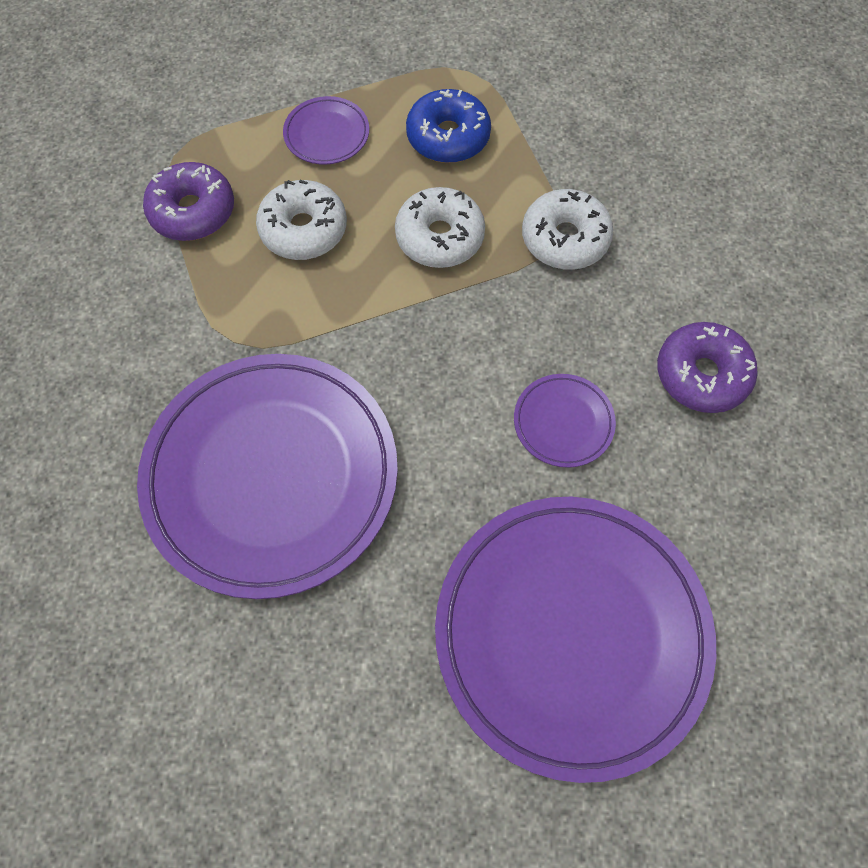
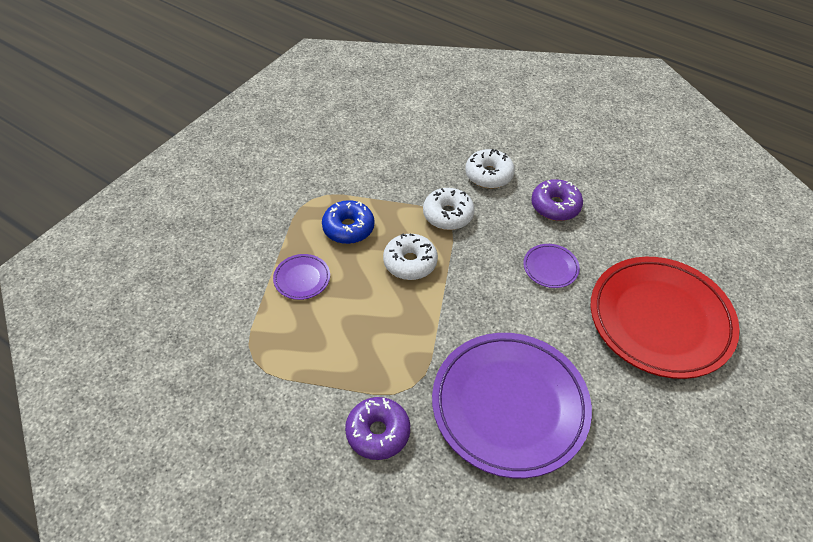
camera: 60 degrees left, 15 degrees down
purple donut [143,162,234,241] -> purple donut moved to [345,397,410,460]
white donut [256,180,347,260] -> white donut moved to [465,149,515,188]
purple plate [435,497,716,783] -> red plate [591,257,740,379]

